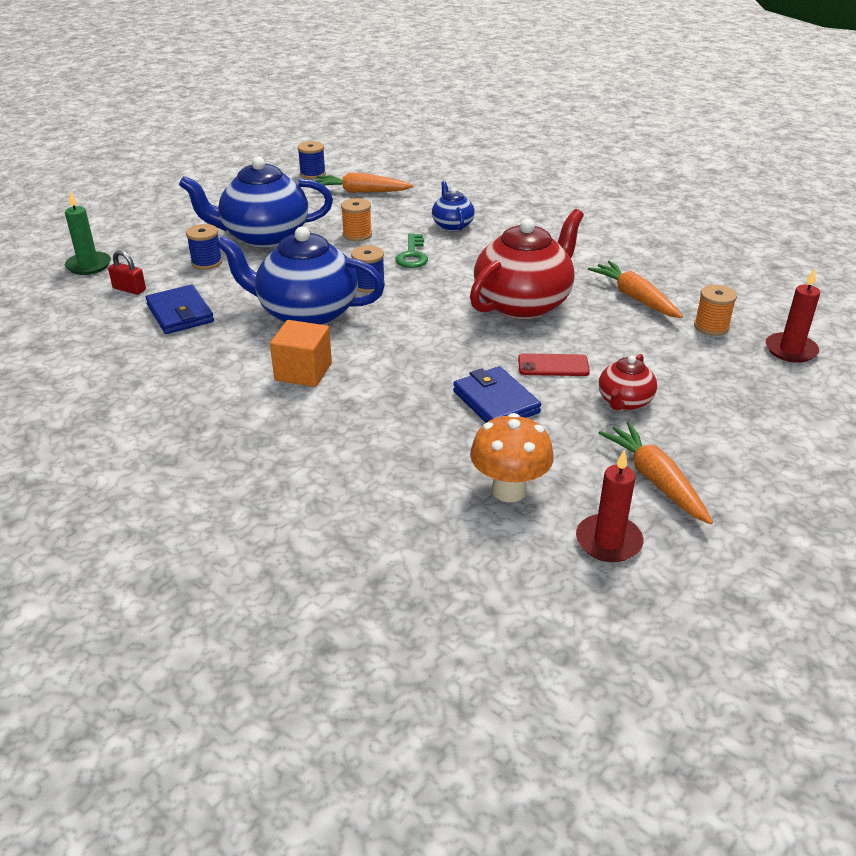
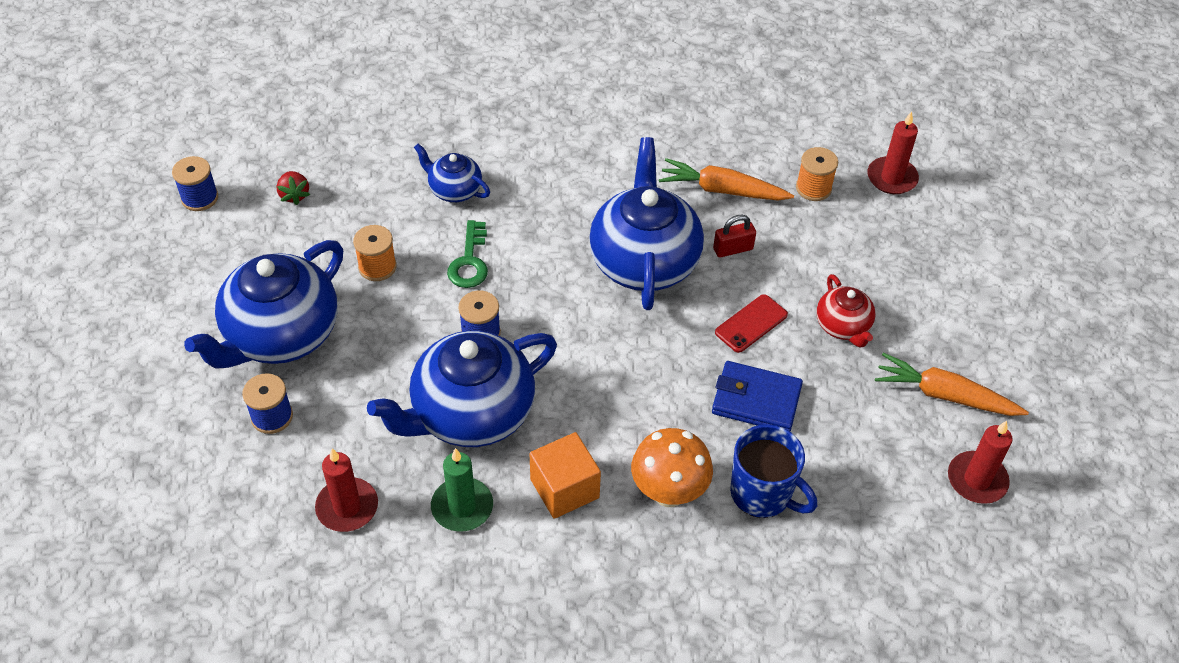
camera: 45 degrees left, 15 degrees up
green candle [65,191,111,275] -> green candle moved to [431,448,493,532]
red padlock [108,250,146,295] -> red padlock moved to [713,215,756,258]
blue wallet [146,285,214,334] -> red candle [315,448,378,532]
orange carrot [315,172,414,193] -> red strawberry [276,171,310,205]
green key [396,234,428,268] -> green key turned 45 degrees clockwise [447,220,488,288]
red teapot [470,209,584,319] -> blue teapot [589,137,704,310]
orange mushroom [470,413,554,502] -> orange mushroom moved to [631,428,713,507]
none -> blue mug [730,424,817,518]

